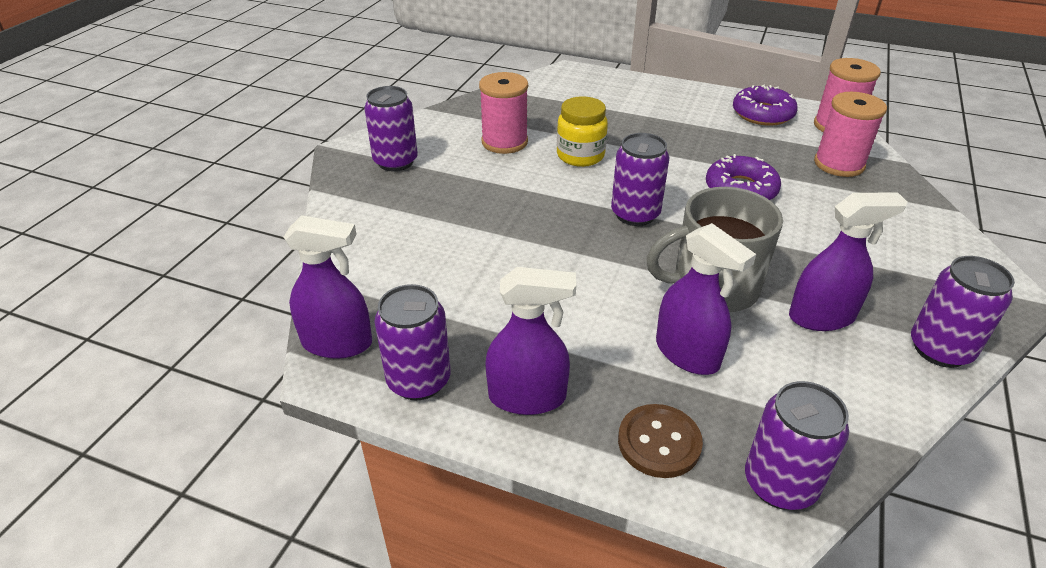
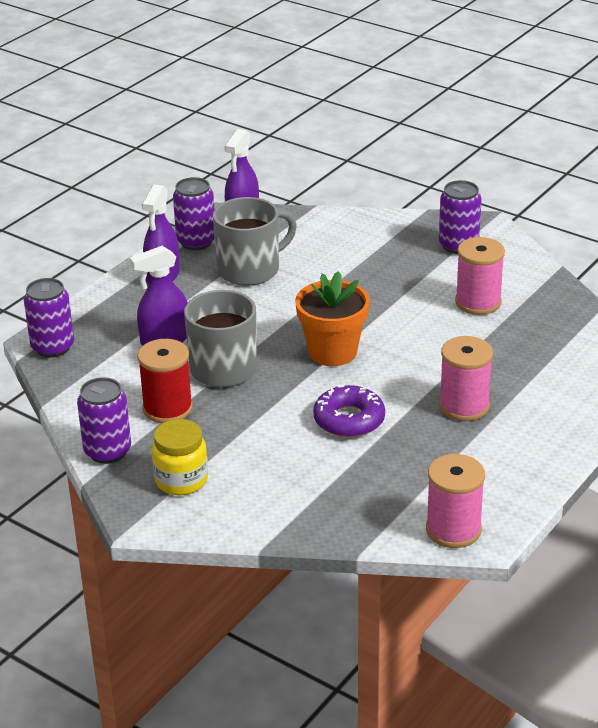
camera: 105 degrees right, 5 degrees down
yellow jar [557,96,608,167] -> yellow jar moved to [152,419,208,495]
purple can [611,133,670,226] -> orange flower pot [295,271,370,366]
brown button [618,404,703,478] -> none
purple donut [733,85,798,126] -> none
purple spray bottle [789,193,907,331] -> red spool [137,339,193,423]
pink spool [814,92,887,177] -> pink spool moved to [439,336,493,421]
none -> grey mug [213,197,297,286]

